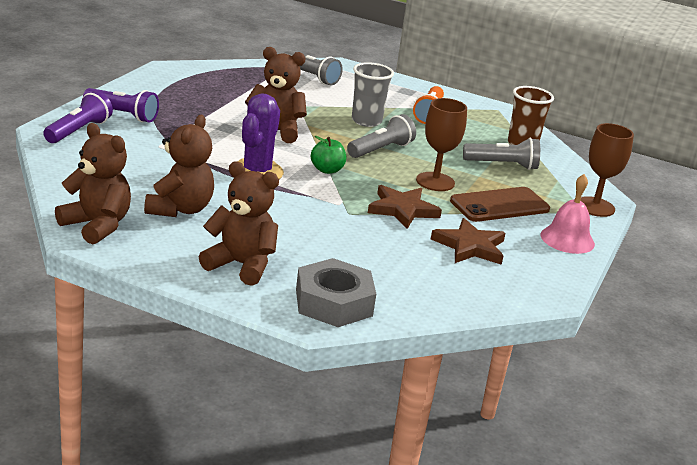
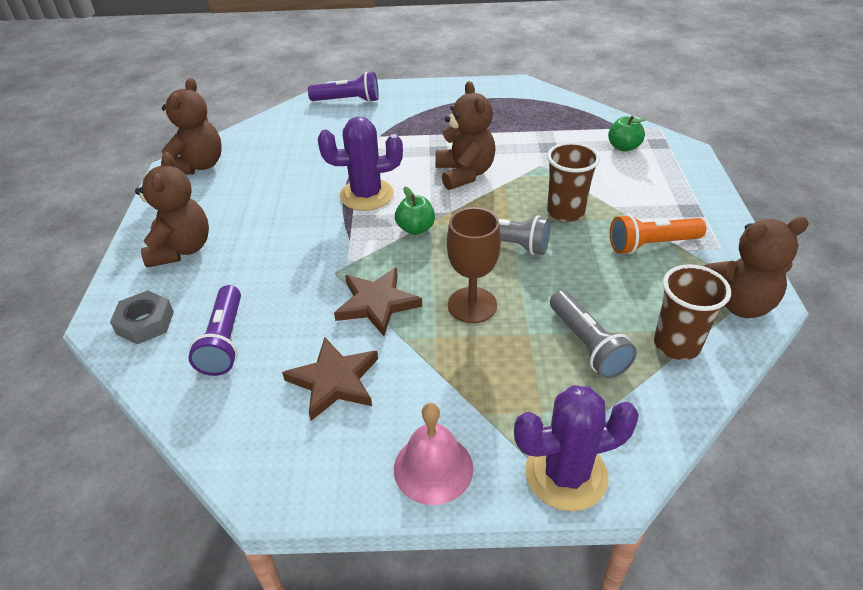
camera: 70 degrees right, 15 degrees up
purple flashlight [83,88,159,122] -> purple flashlight moved to [188,285,241,376]
brown teddy bear [144,115,214,217] -> brown teddy bear moved to [704,217,809,318]
grey flashlight [284,51,343,85] -> green apple [608,116,646,152]
grey nut [296,258,376,327] -> grey nut [110,290,174,344], size x0.66
grey cup [352,62,394,127] -> brown cup [547,142,600,222]
brown phone [450,187,550,222] -> none
brown goblet [580,123,634,217] -> purple cactus [514,385,639,511]

